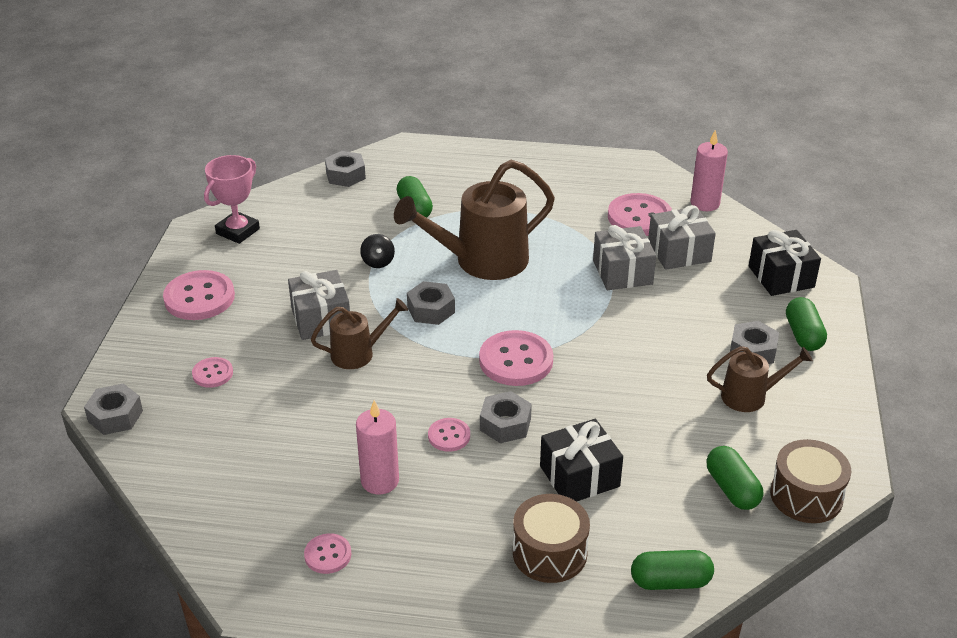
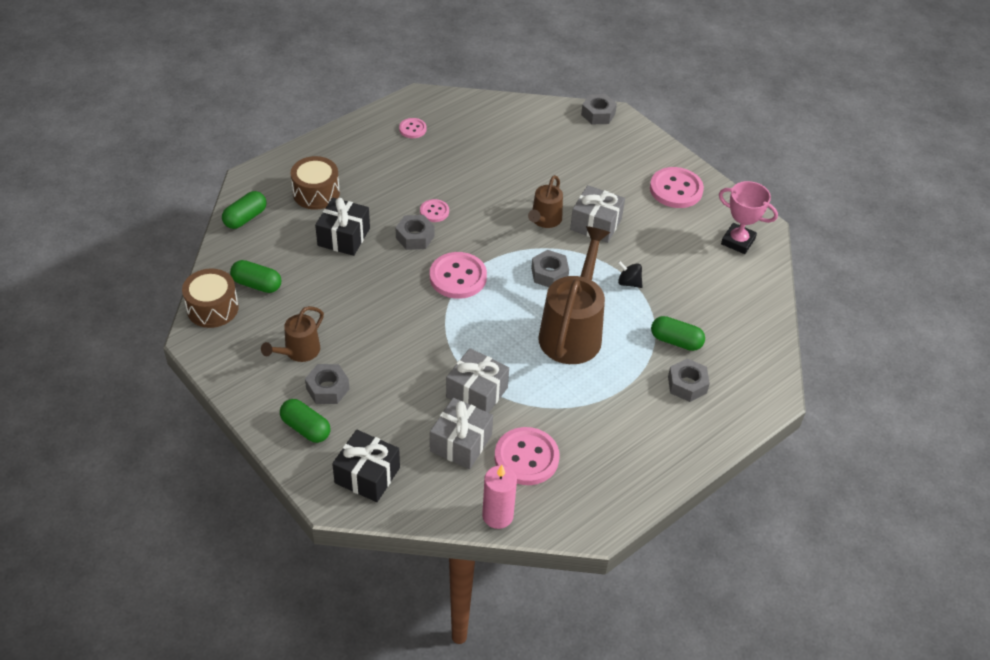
camera: 130 degrees right, 10 degrees up
pink button [192,357,233,388] -> none
pink trophy [204,155,260,244] -> pink trophy turned 45 degrees counterclockwise [719,181,778,254]
grey nut [325,151,366,187] -> grey nut moved to [668,358,710,402]
pink candle [356,400,399,494] -> none

